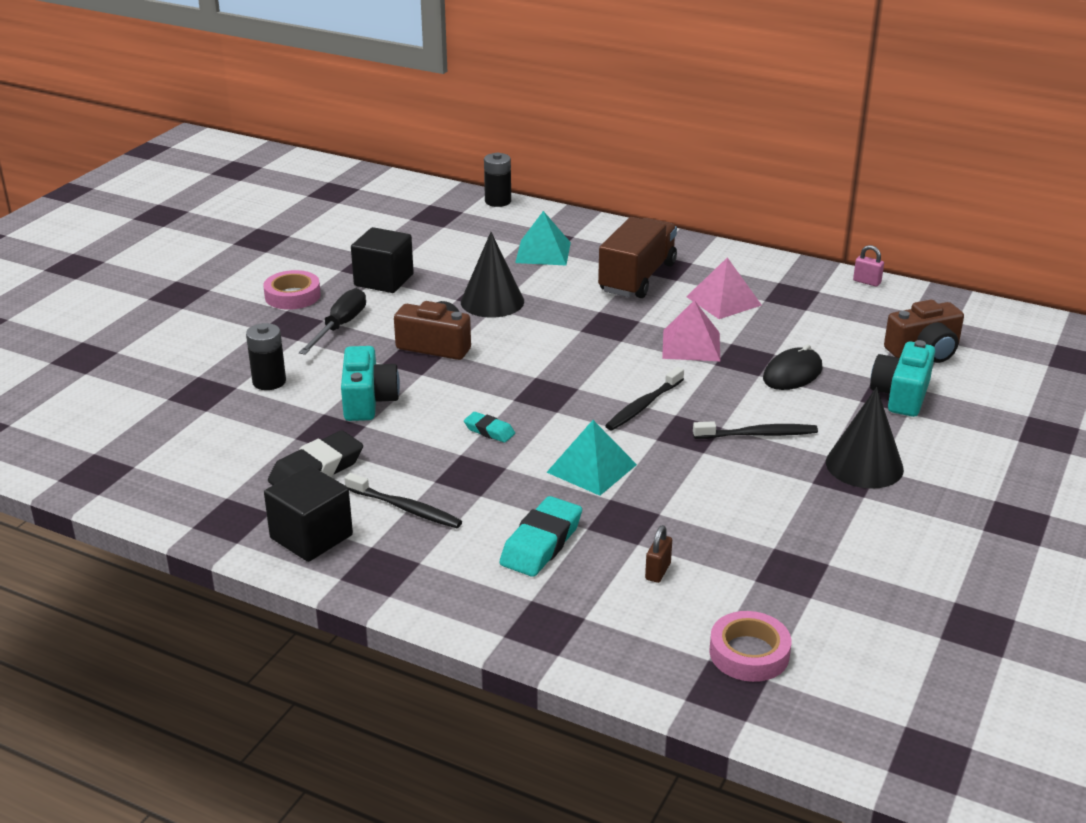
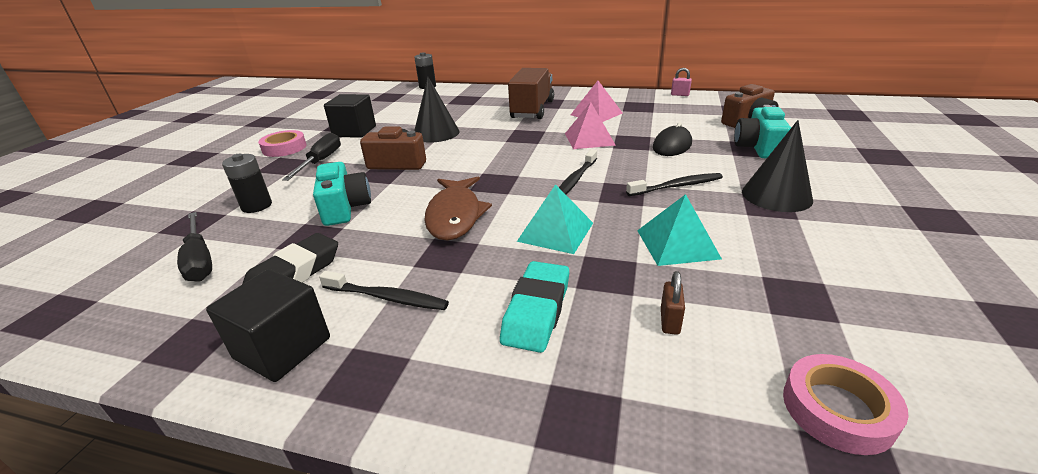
camera: 10 degrees left, 0 degrees up
turquoise eraser [464,412,515,443] -> brown fish [424,177,492,241]
turquoise pyramid [515,211,571,265] -> turquoise pyramid moved to [637,194,722,266]
none -> black screwdriver [177,212,212,282]

